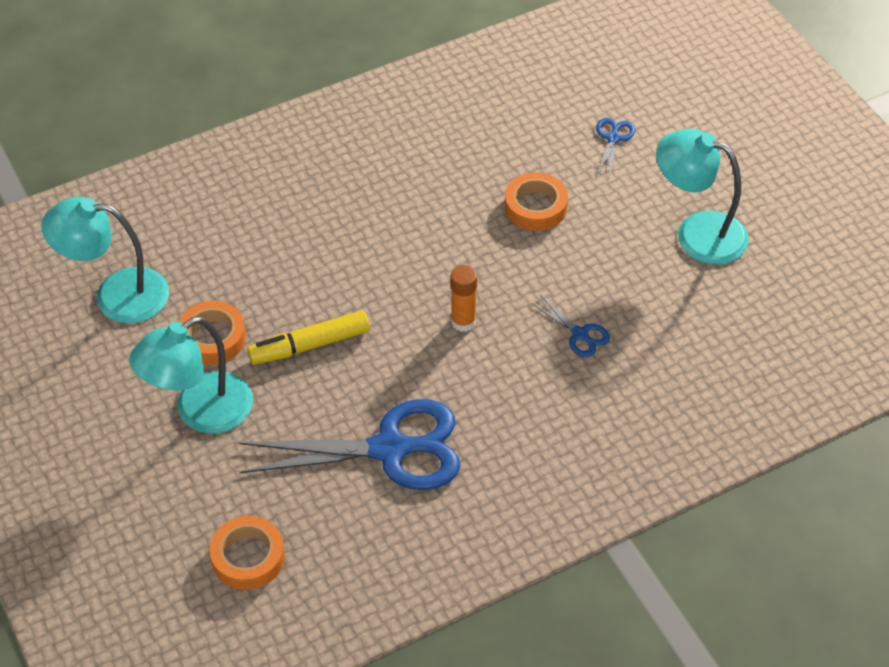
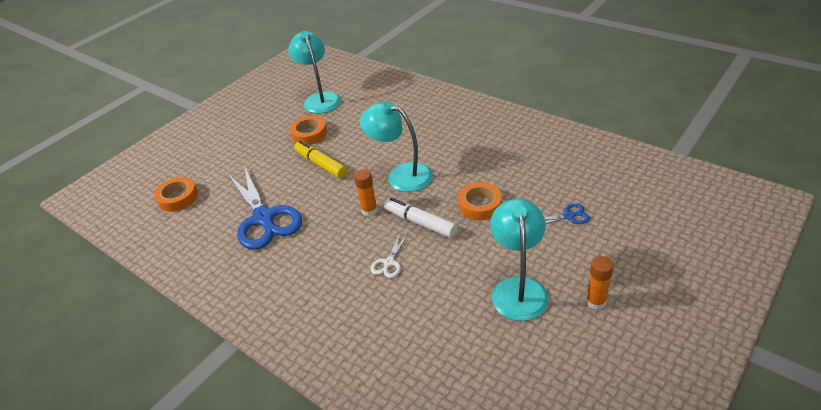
camera: 70 degrees right, 10 degrees down
turquoise lamp [130,316,253,434] -> turquoise lamp moved to [360,101,433,192]
blue scissors [532,296,610,357] -> white scissors [371,233,409,278]
none -> white marker [384,198,457,238]
none -> orange glue stick [586,256,614,310]

